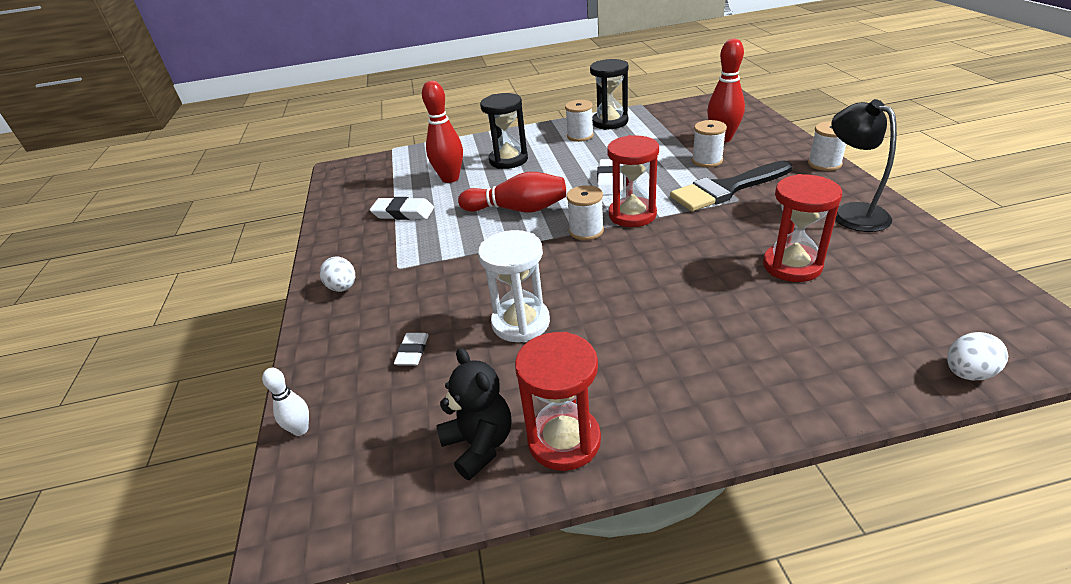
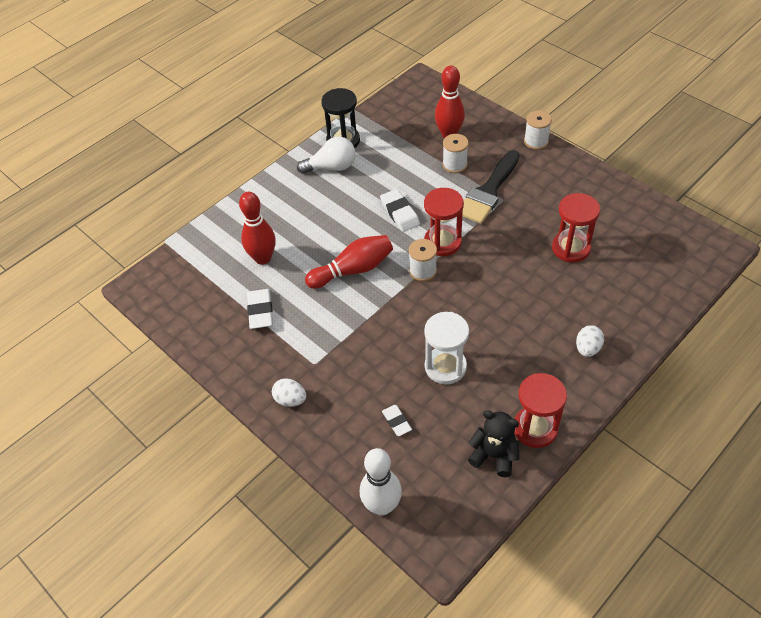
camera: 35 degrees left, 15 degrees up
white bowling pin [262,368,309,436] -> white bowling pin [360,448,402,516], size x1.92
white eraser [370,197,434,220] -> white eraser turned 75 degrees counterclockwise [247,289,273,329]
black hourglass [480,93,528,169] -> none
white spool [565,100,594,142] -> white light bulb [297,137,356,174]
black lamp [832,99,897,232] -> none
white egg [947,332,1008,380] -> white egg moved to [576,325,604,357]

